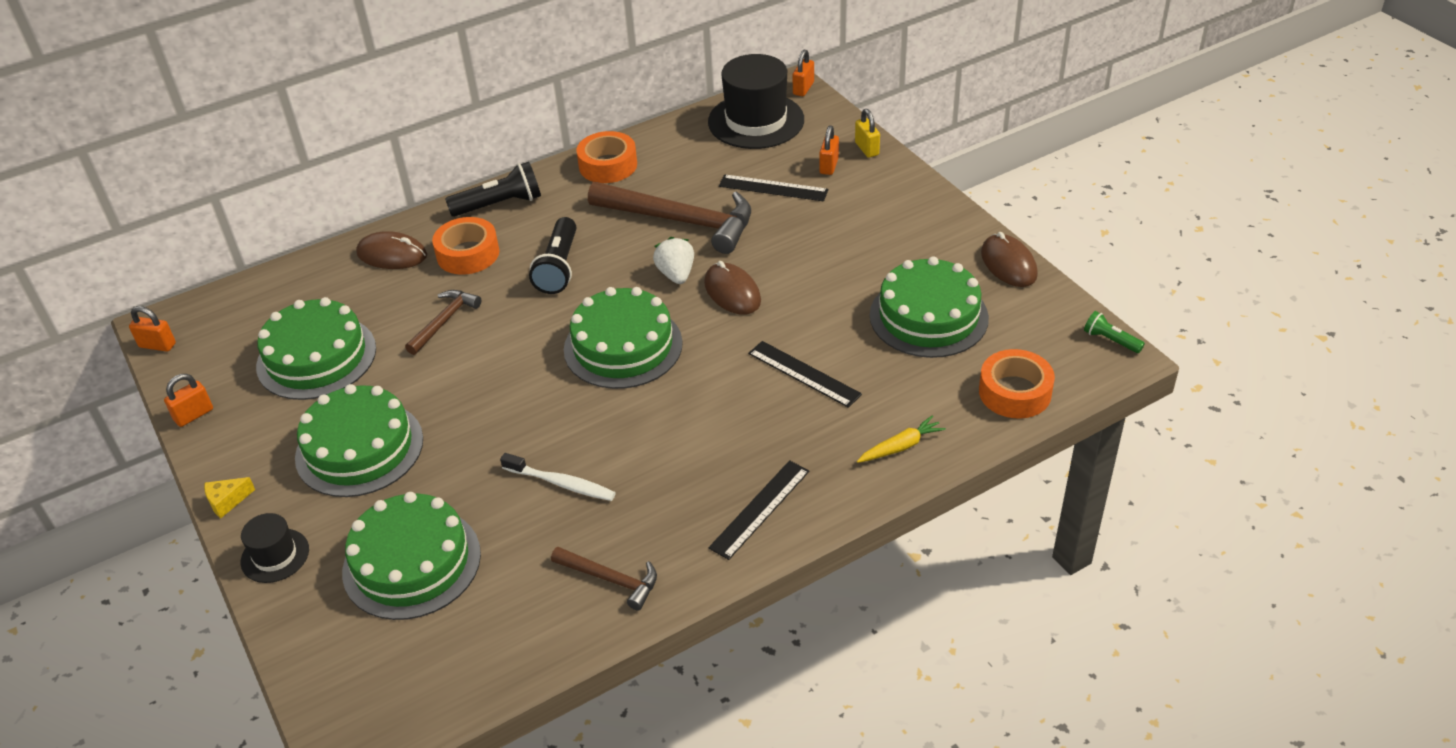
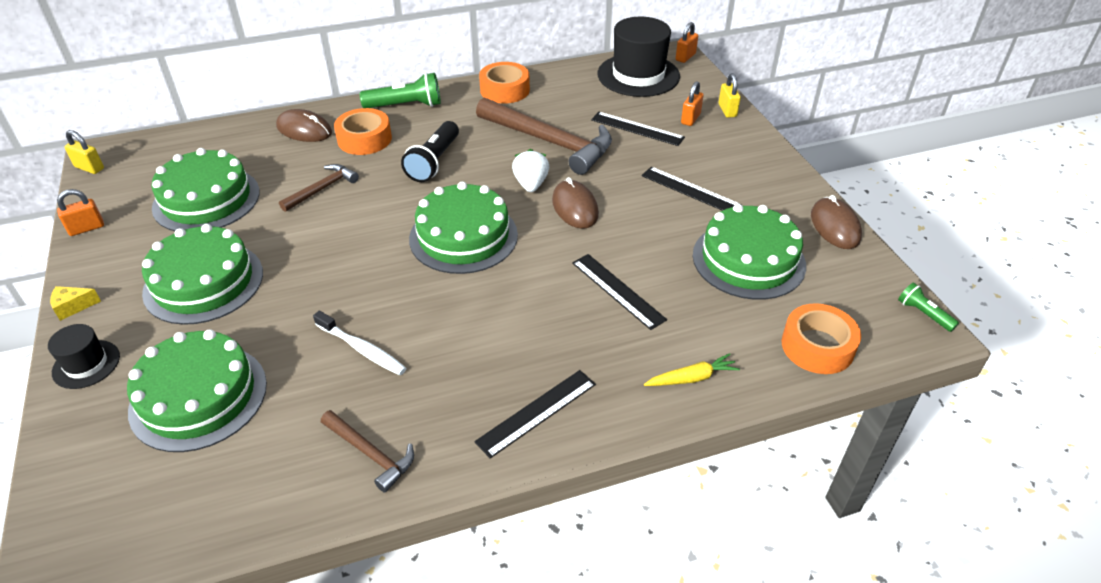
camera: 10 degrees right, 0 degrees up
orange padlock [129,306,176,352] -> yellow padlock [65,130,104,174]
black flashlight [445,162,541,217] -> green flashlight [360,73,441,108]
none -> black ruler [642,167,742,211]

